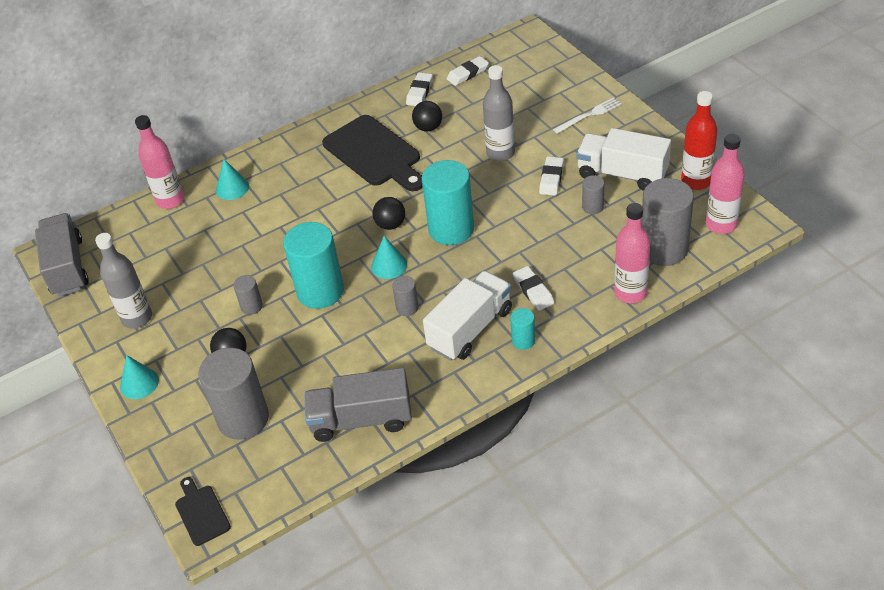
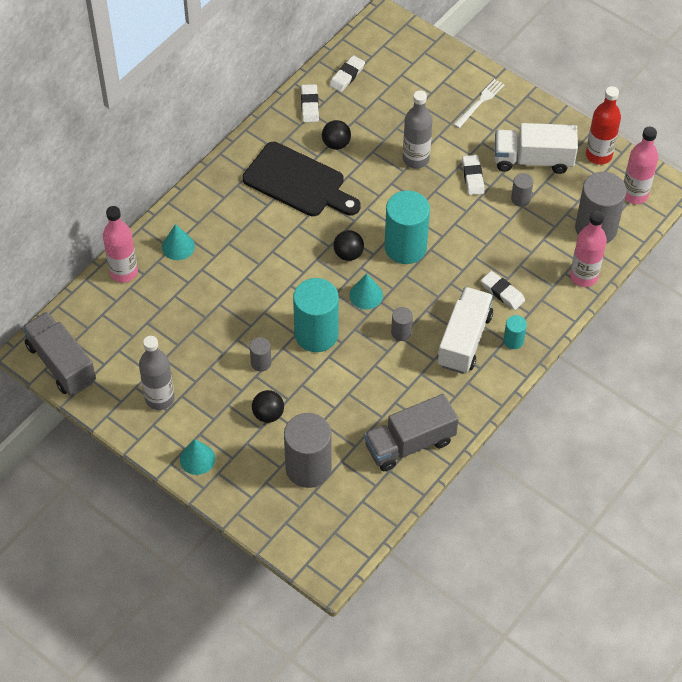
camera: 25 degrees left, 10 degrees up
black cutting board [175,477,231,546] -> none

